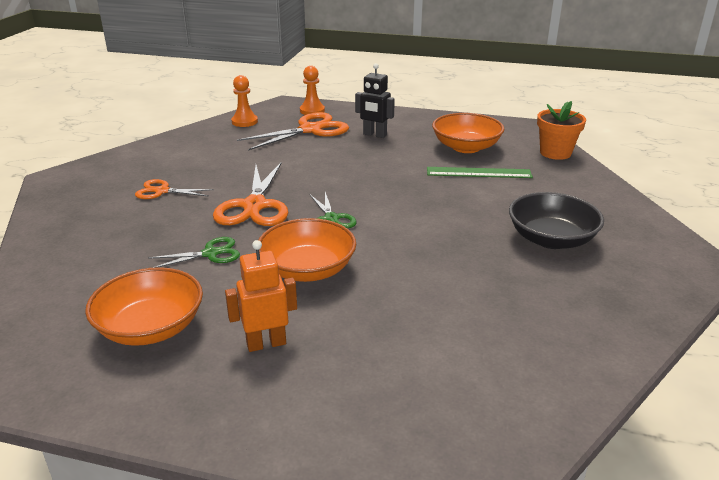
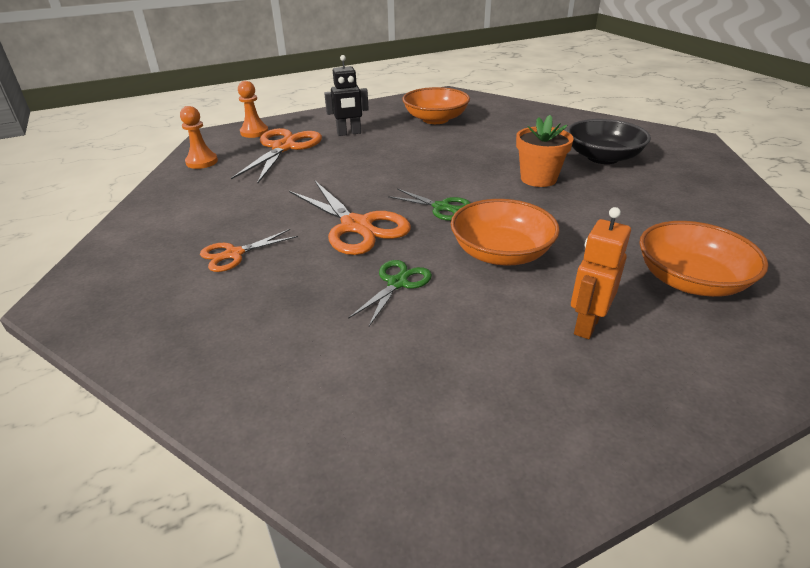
camera: 40 degrees left, 5 degrees up
orange bowl [85,267,203,346] -> orange bowl moved to [639,221,768,297]
green ruler [427,167,533,178] -> none
orange flower pot [537,101,586,160] -> orange flower pot moved to [516,115,574,187]

